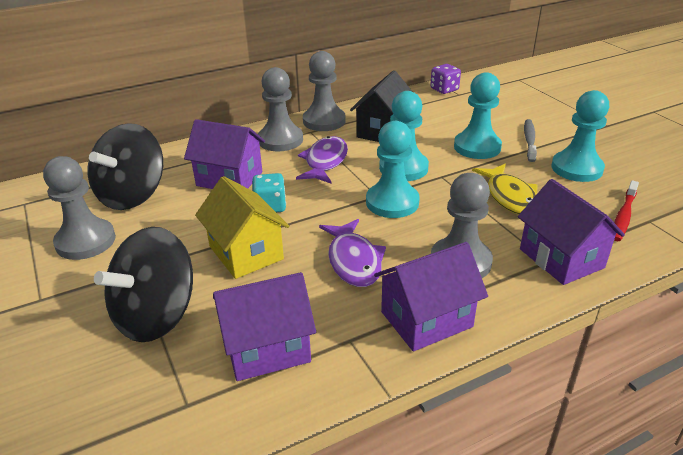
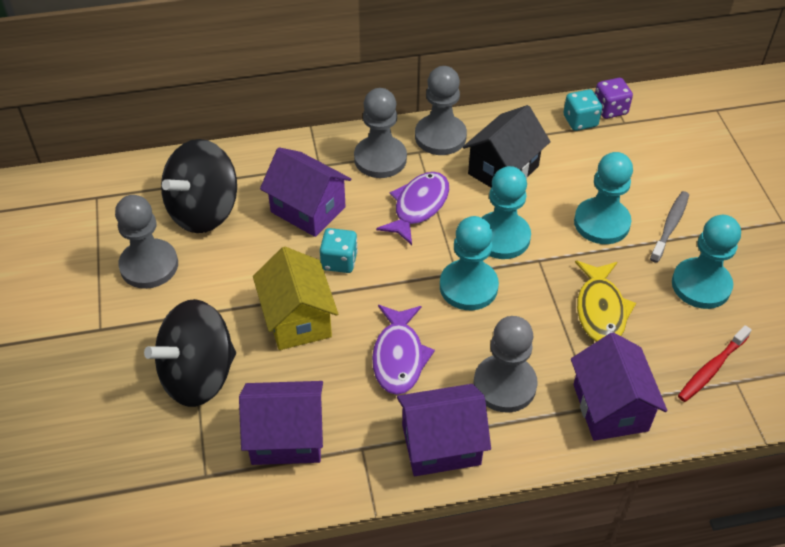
camera: 15 degrees right, 15 degrees up
none -> turquoise dice [563,89,602,131]

